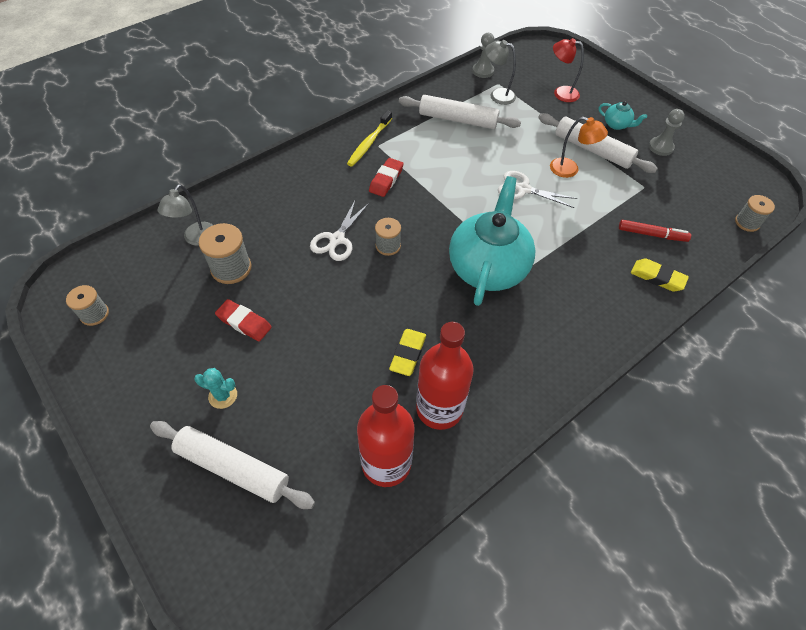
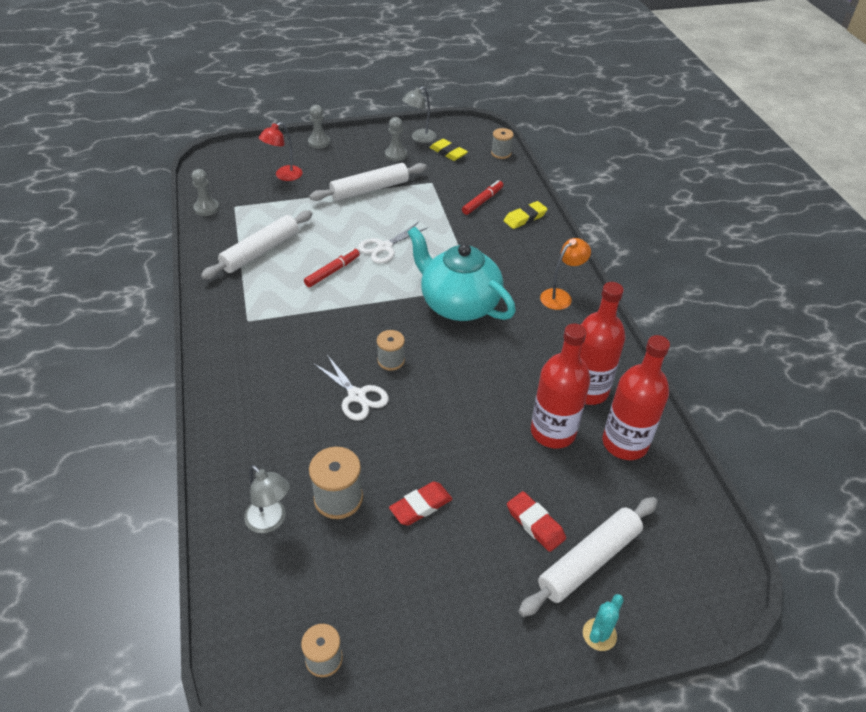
camera: 65 degrees left, 10 degrees down
turquoise cactus [194,368,237,409] -> turquoise cactus moved to [583,594,624,651]
yellow toothbrush [347,110,392,166] -> none
red eraser [369,158,404,197] -> red eraser moved to [507,491,566,552]
yellow eraser [389,329,426,376] -> yellow eraser moved to [429,139,468,161]
grey lamp [485,40,516,105] -> grey lamp moved to [402,86,436,143]
orange lamp [550,117,608,178] -> orange lamp moved to [540,238,591,310]
turquoise teapot [599,101,647,130] -> none
none -> red marker [304,248,360,287]
none -> grey pawn [308,105,330,149]
none -> red bottle [531,323,591,448]

